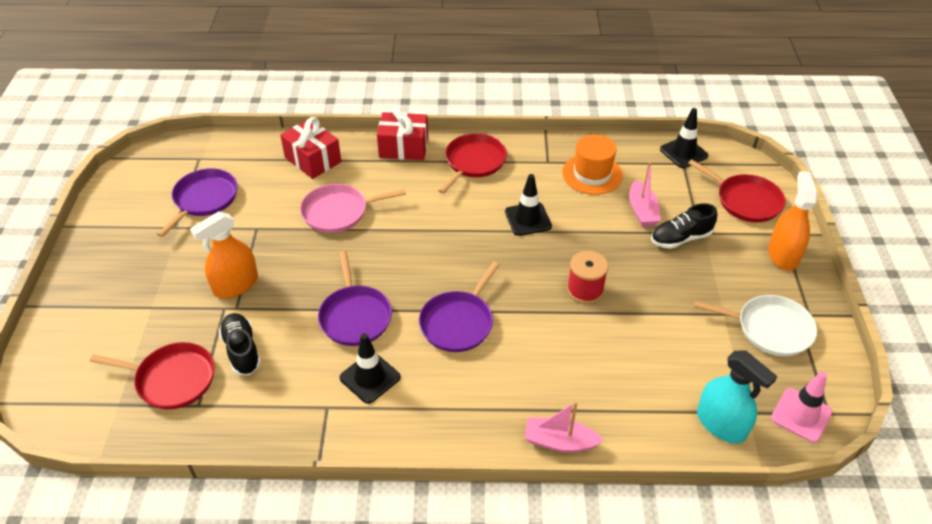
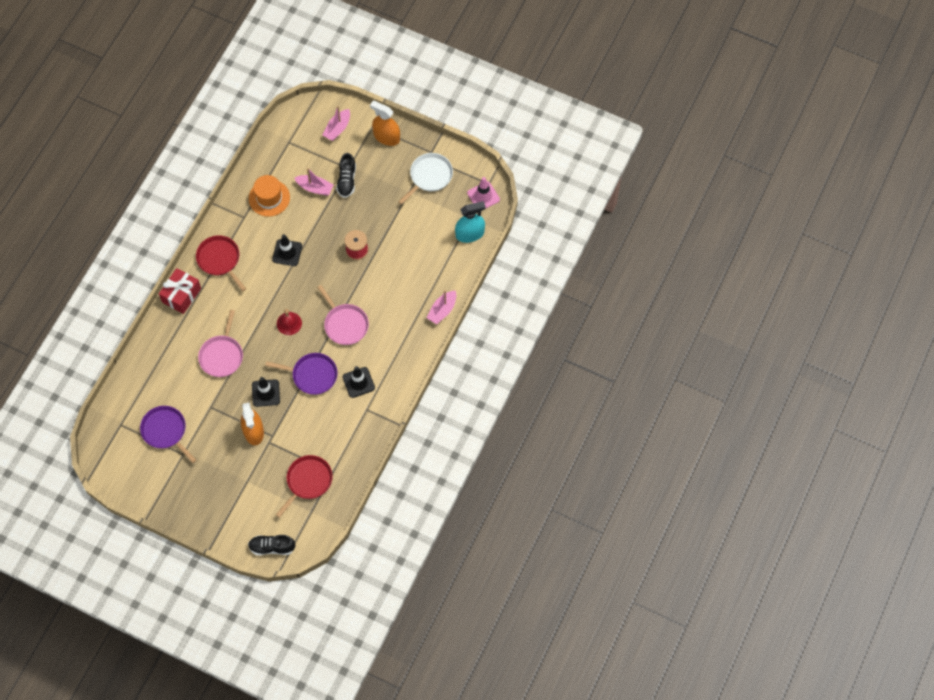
camera: 65 degrees left, 20 degrees up
black shoe [219,313,261,375] -> black shoe moved to [248,535,295,555]
red gift [280,117,341,179] -> none
purple pan [419,262,499,352] -> pink pan [317,285,369,345]
black traffic cone [660,108,708,168] -> black traffic cone moved to [252,377,280,407]
red pan [688,159,786,222] -> pink boat [322,106,350,141]
none -> red bell [277,309,302,335]

